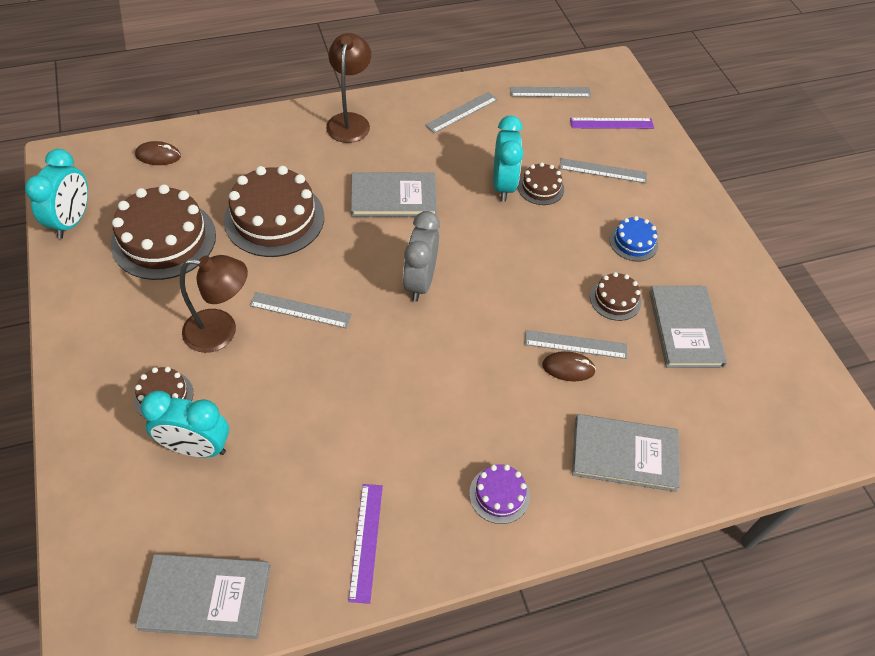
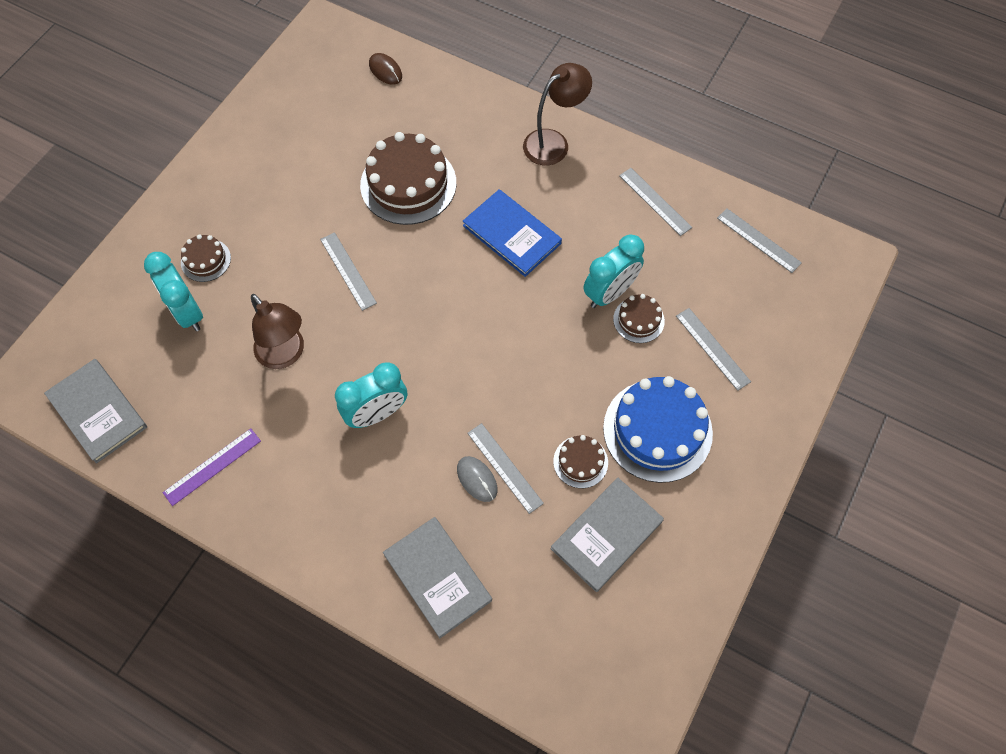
camera: 50 degrees right, 10 degrees up
turquoise clock [25,149,88,238] -> turquoise clock moved to [335,363,407,428]
brown cake [111,185,216,280] -> none
brown lamp [180,255,248,353] -> brown lamp moved to [251,294,304,369]
grey book [351,172,437,217] -> blue book [463,189,562,277]
grey clock [403,211,440,302] -> none
grey ruler [425,92,498,133] -> grey ruler turned 45 degrees clockwise [619,168,692,236]
purple cake [469,464,530,524] -> none
brown mouse [542,351,596,381] -> grey mouse [457,456,498,502]
purple ruler [570,118,654,129] -> none
blue cake [609,216,658,261] -> blue cake [603,376,713,483], size x2.01

